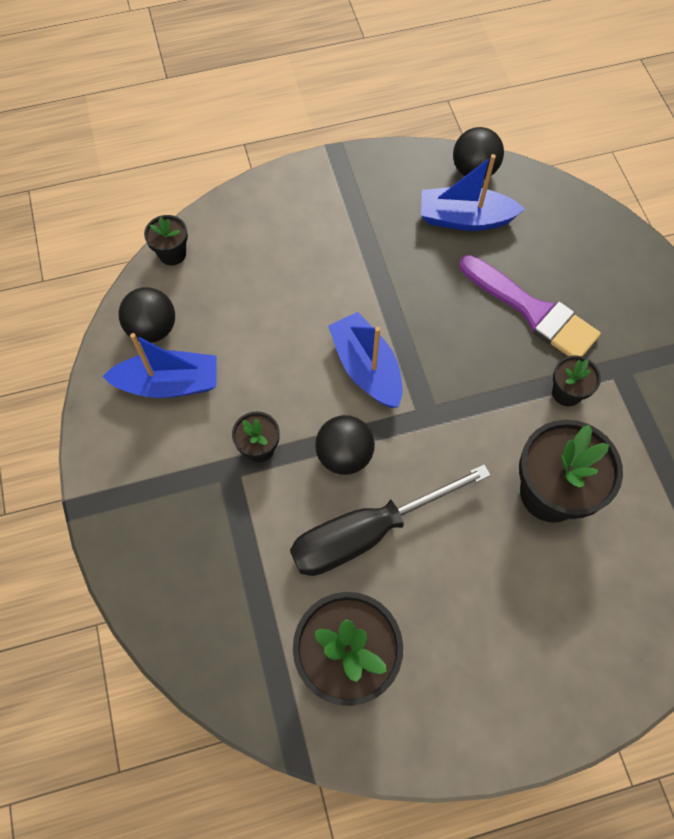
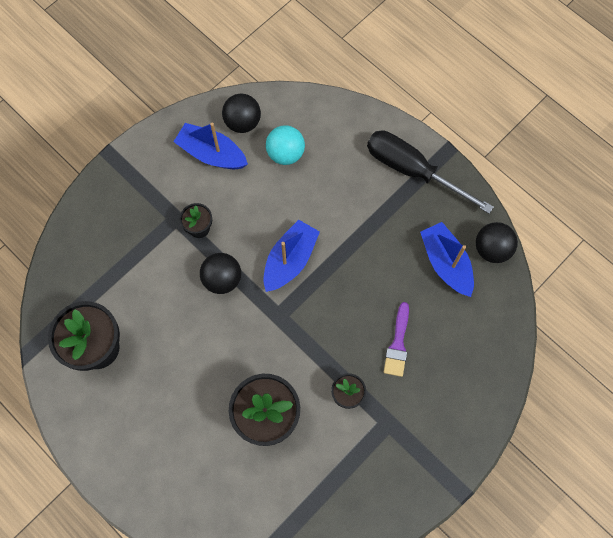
camera: 60 degrees right, 5 degrees up
blue boat [102,333,217,398] -> blue boat turned 150 degrees clockwise [173,123,248,169]
black flower pot [144,215,188,265] -> none
black screwdriver [290,464,491,576] -> black screwdriver moved to [367,130,494,214]
purple brush [459,255,601,357] -> purple brush [384,302,409,377], size x0.62
none -> turquoise ball [266,125,305,165]

